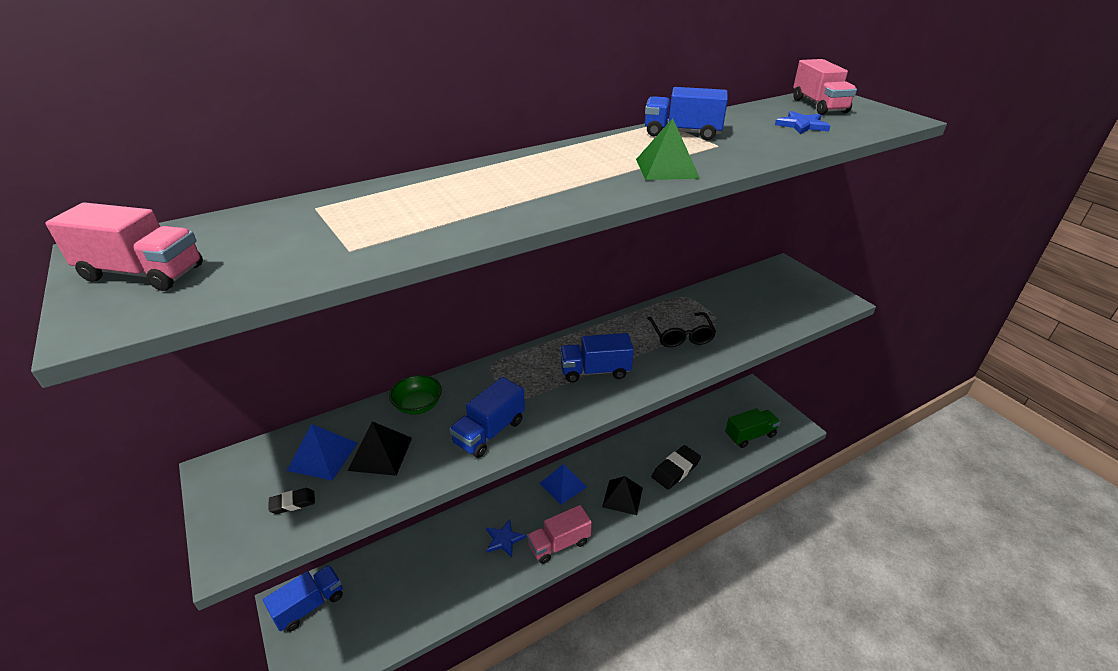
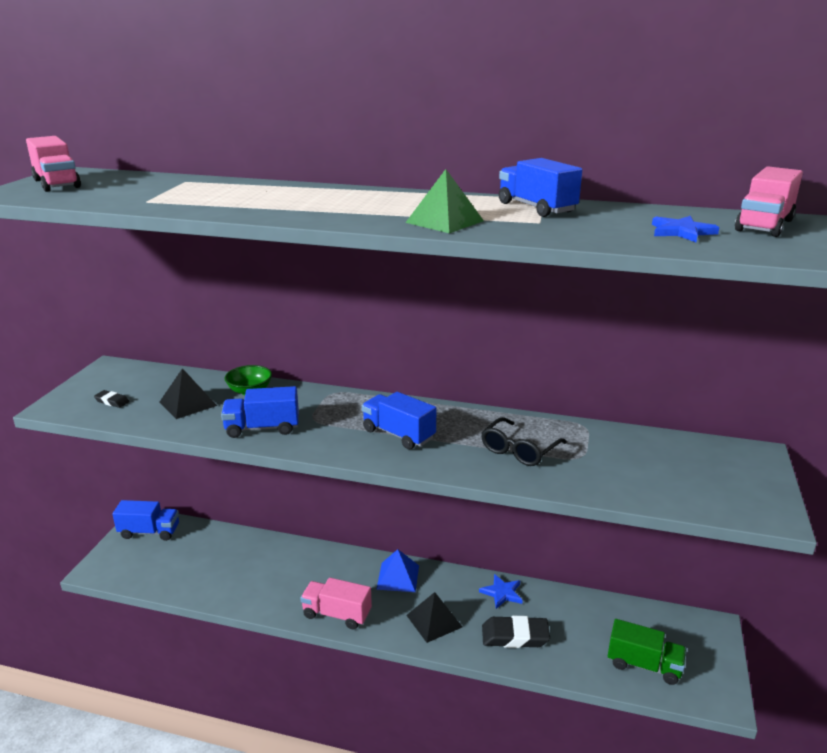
camera: 45 degrees right, 10 degrees down
blue pyramid [287,424,357,480] -> none
blue star [486,519,526,557] -> blue star moved to [479,574,523,609]

